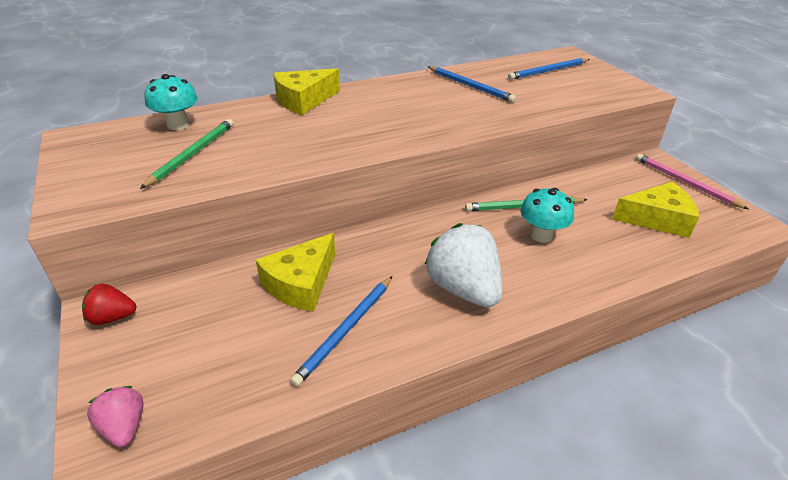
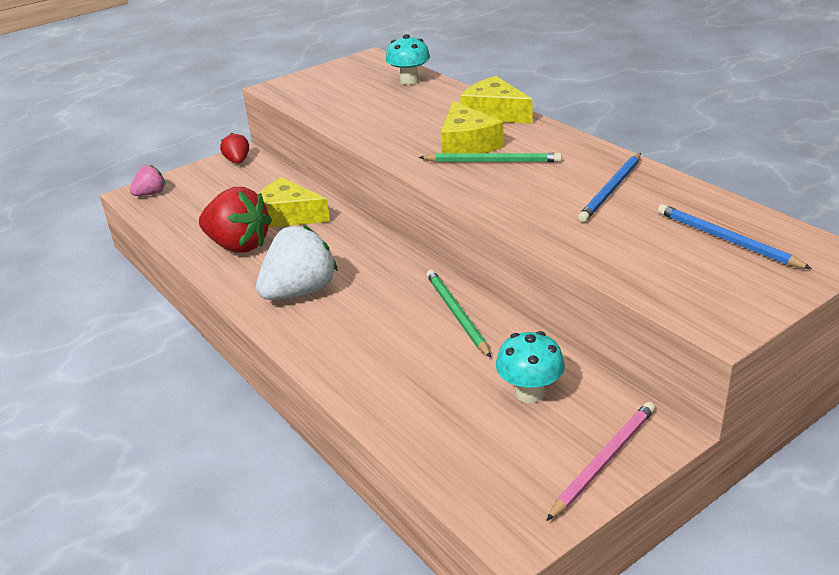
camera: 80 degrees right, 5 degrees down
green pencil [140,119,233,189] -> green pencil moved to [419,153,562,162]
blue pencil [290,276,392,387] -> red strawberry [199,187,272,253]
turquoise mushroom [520,188,574,243] -> turquoise mushroom moved to [496,331,565,403]
yellow cheese [612,182,699,238] -> yellow cheese moved to [441,101,504,153]

